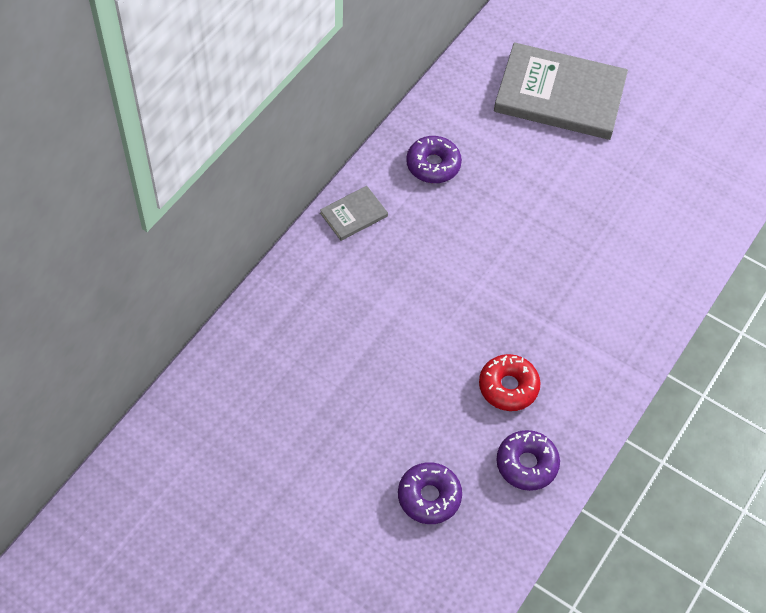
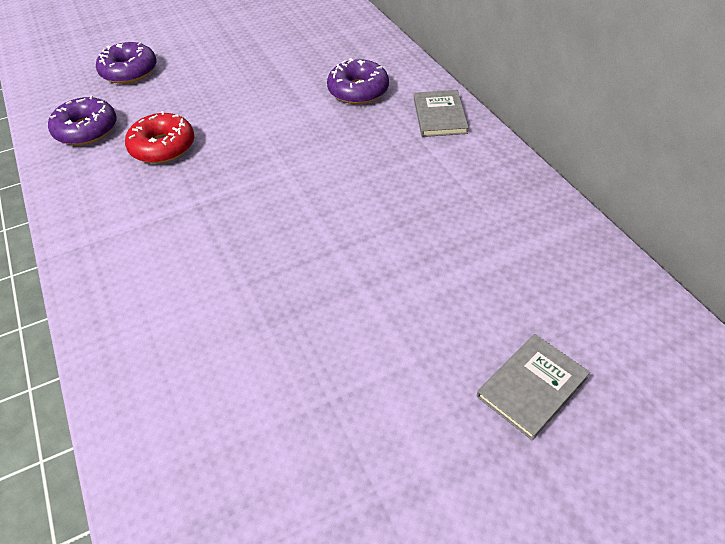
camera: 125 degrees right, 10 degrees down
purple donut [406,136,462,183] -> purple donut moved to [327,58,389,104]
grey book [494,42,628,140] -> grey book [477,334,590,440], size x0.44

